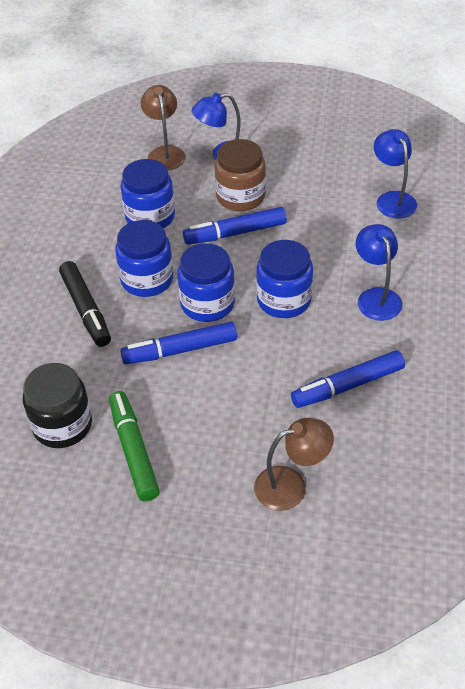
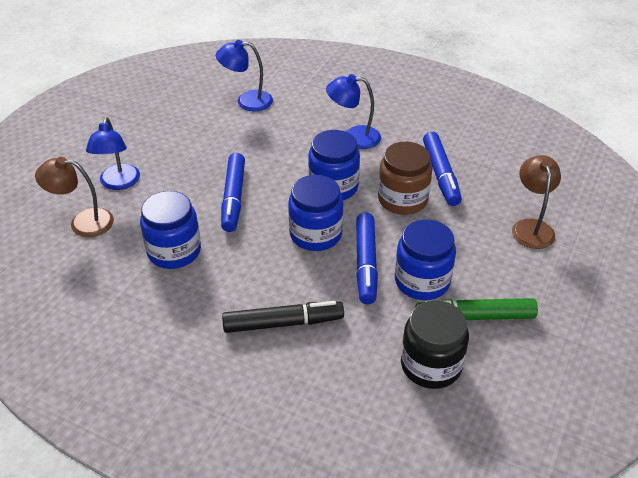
camera: 75 degrees left, 5 degrees down
blue jar [115,220,173,297] -> blue jar moved to [395,220,456,300]
brown jar [215,139,266,211] -> brown jar moved to [378,142,432,215]

